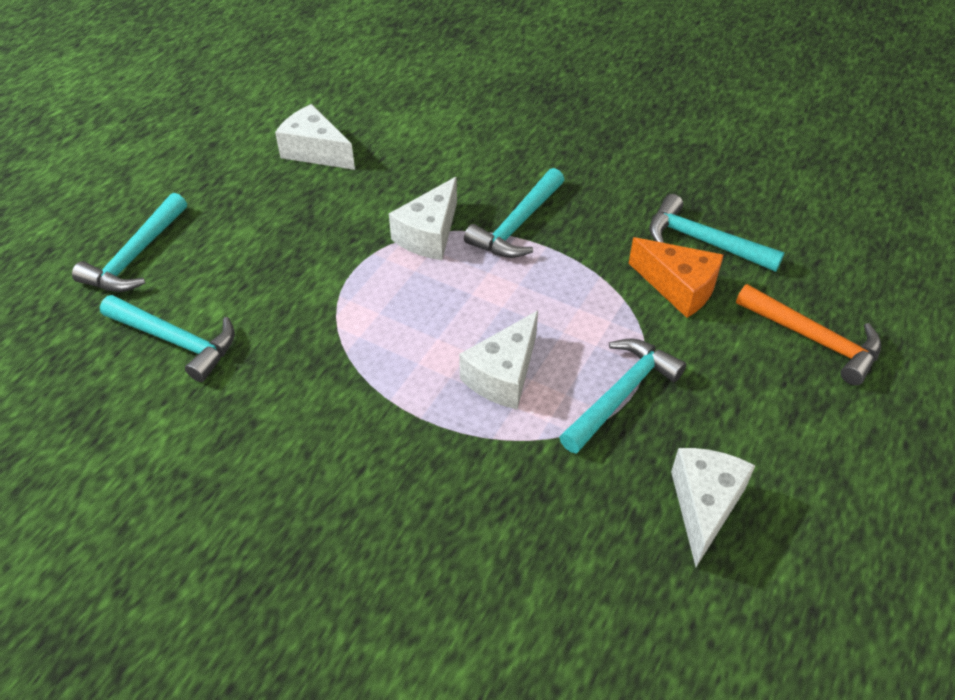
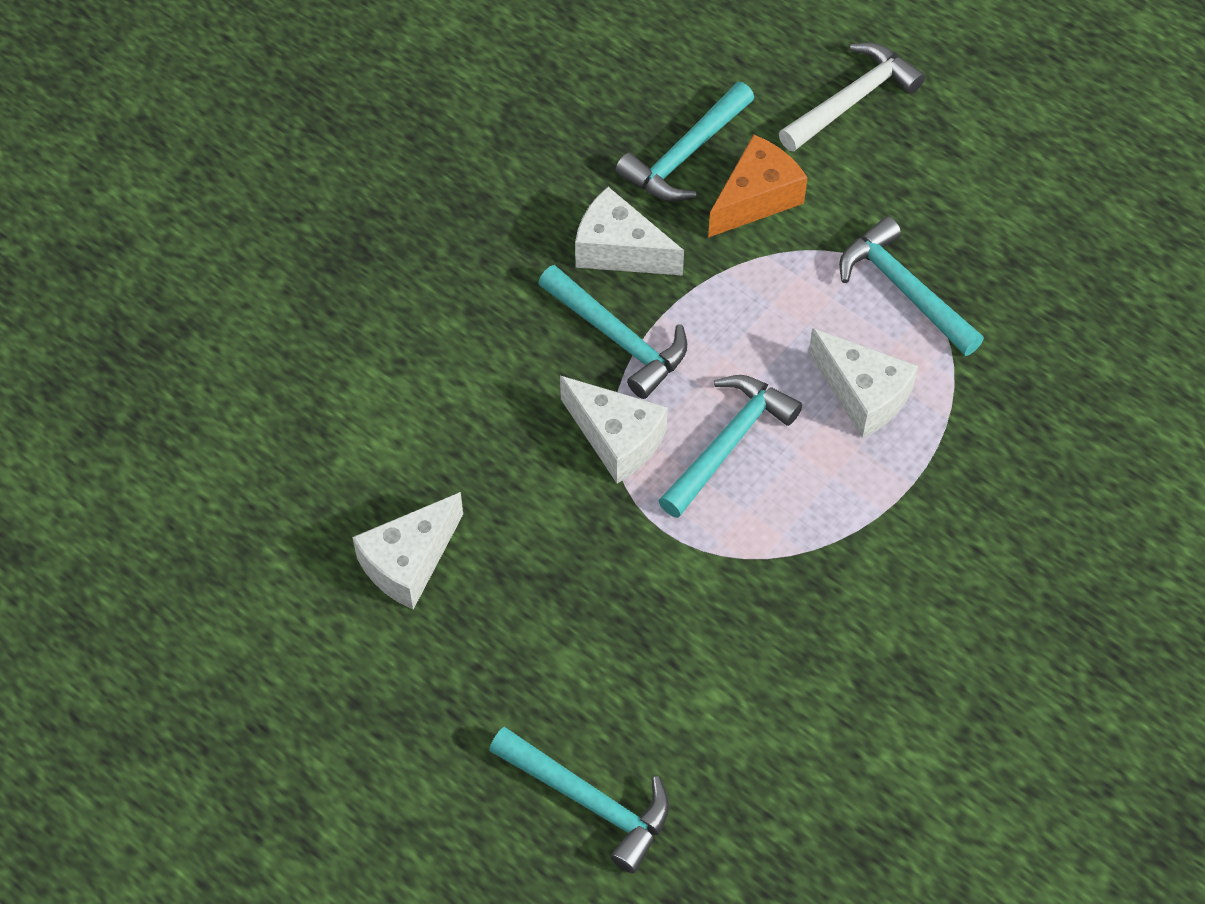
camera: 80 degrees left, 10 degrees up
turquoise hammer [100,295,235,382] -> turquoise hammer moved to [658,375,802,518]
white cheese [671,448,755,567] -> white cheese moved to [575,187,684,276]
orange hammer [736,284,881,385] -> white hammer [779,43,925,152]

